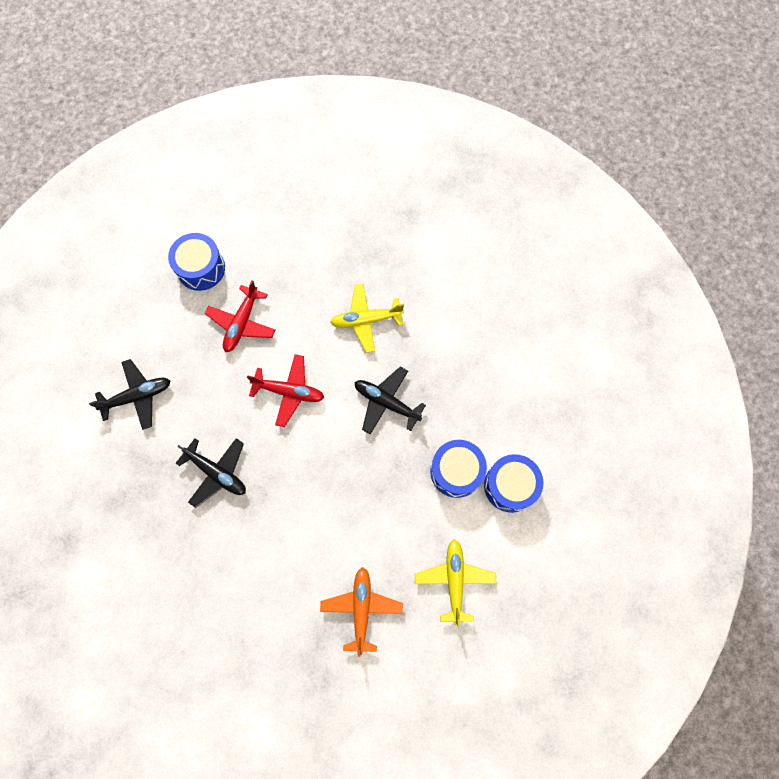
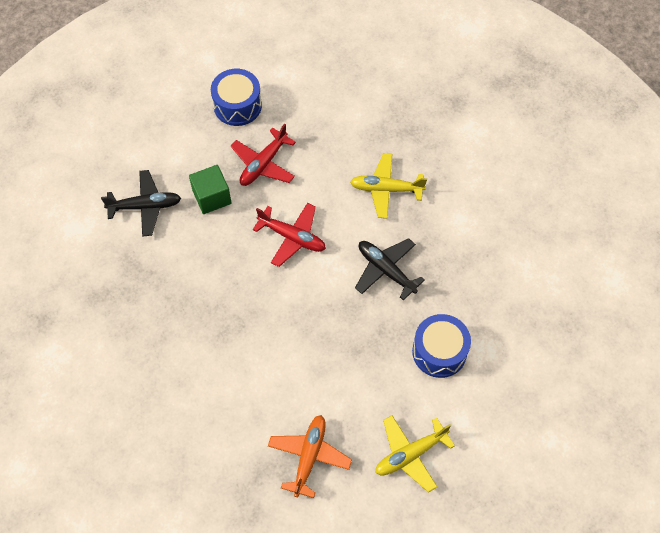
camera: 15 degrees right, 10 degrees down
black plane [176,438,246,508] -> none
yellow plane [415,539,496,626] -> yellow plane turned 135 degrees counterclockwise [376,415,455,493]
blue drum [484,454,543,513] -> none
none -> green cube [189,165,231,214]

